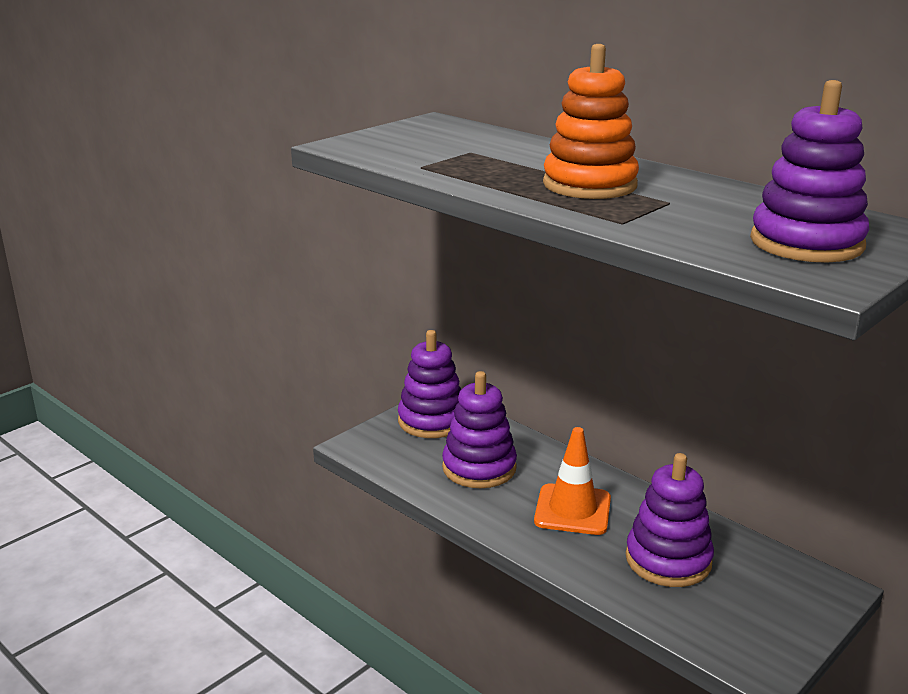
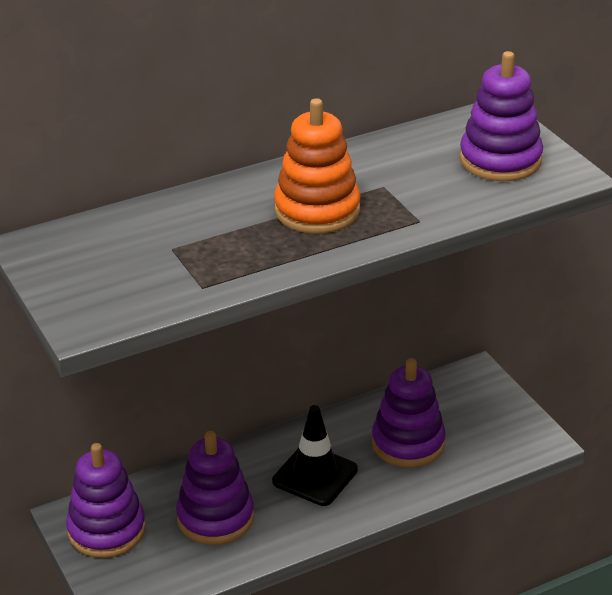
camera: 70 degrees left, 10 degrees up
orange traffic cone [534,427,611,535] -> black traffic cone [272,405,358,506]

